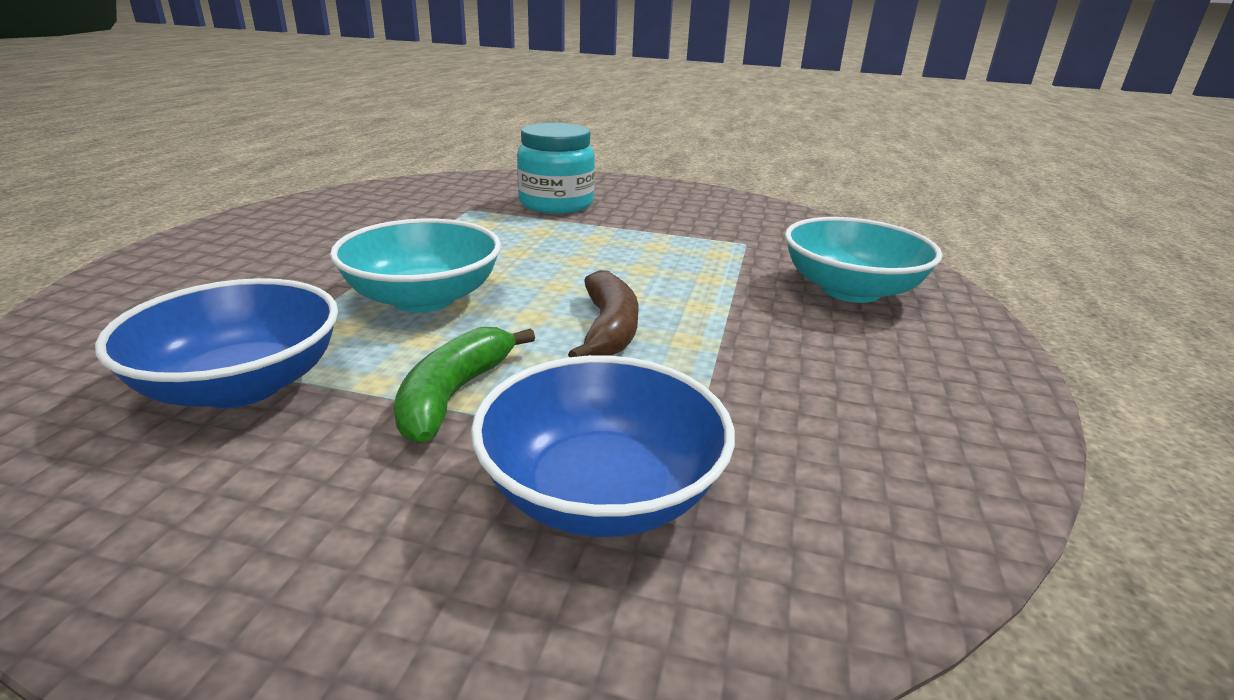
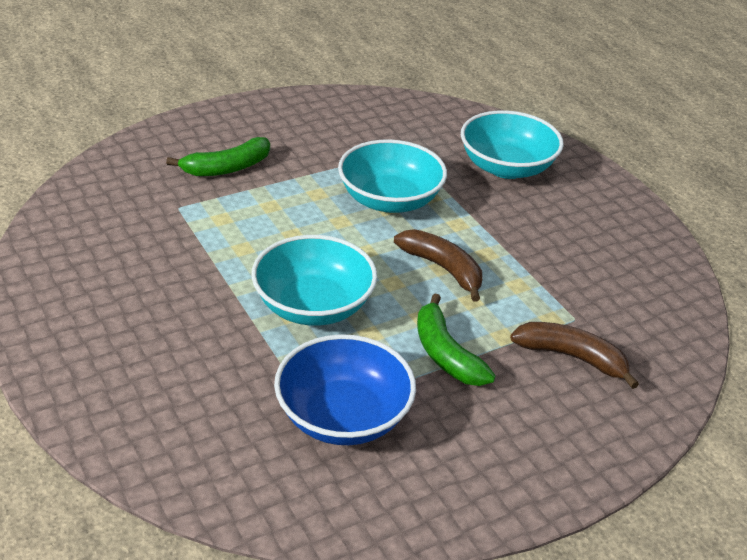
camera: 45 degrees left, 10 degrees up
blue bowl [471,355,735,537] -> brown banana [510,322,639,389]
turquoise jar [517,123,595,214] -> green banana [166,137,270,176]
none -> turquoise bowl [338,139,447,213]

